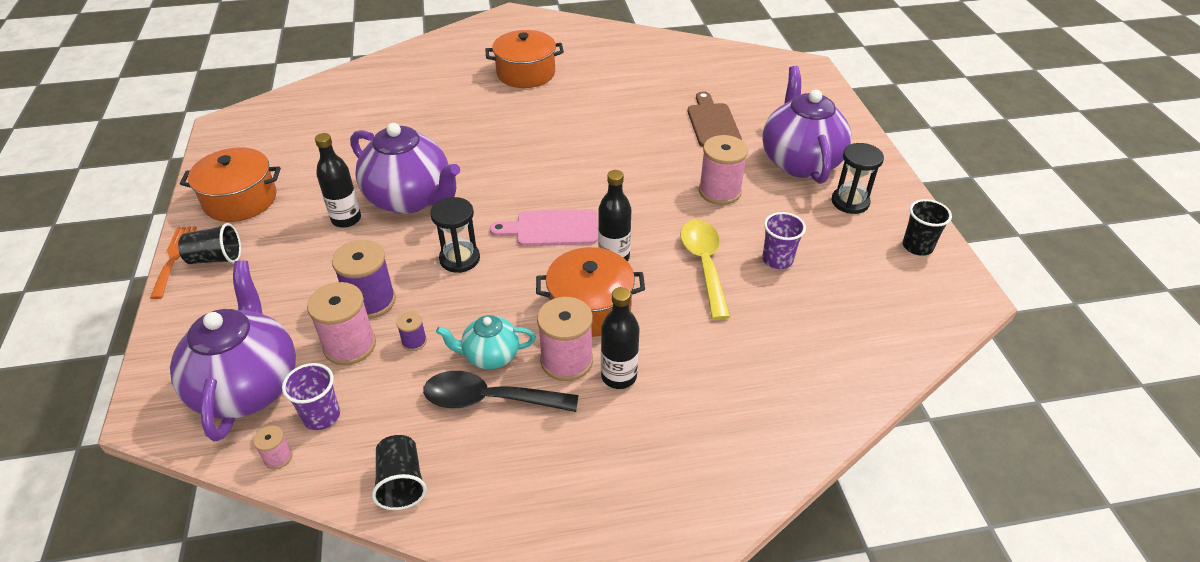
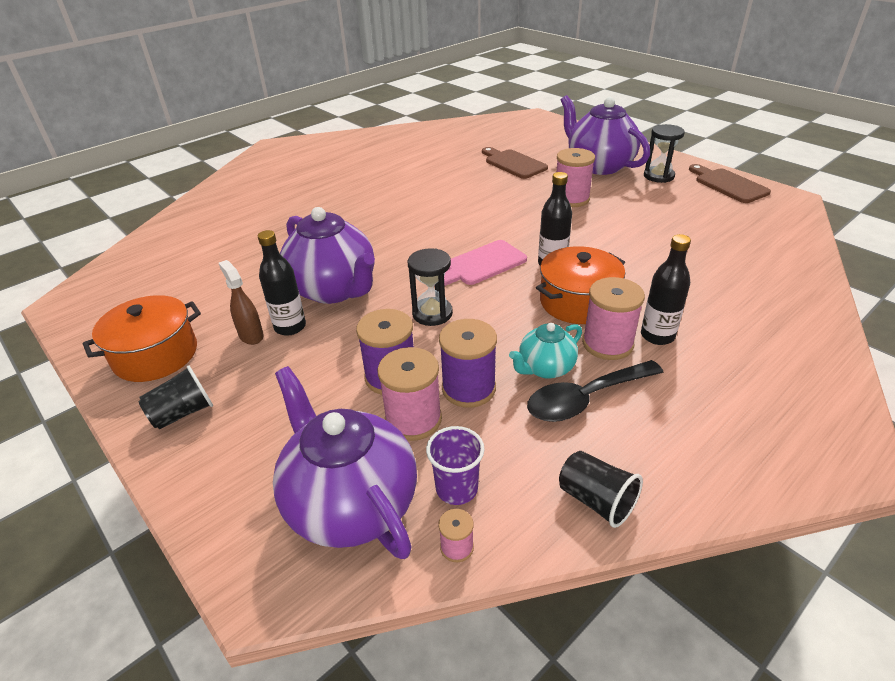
camera: 30 degrees left, 5 degrees down
orange fork [150,226,197,299] -> none
purple teapot [350,123,460,214] -> purple teapot turned 45 degrees clockwise [280,207,375,304]
purple spool [396,312,427,351] -> purple spool [439,319,497,408], size x2.07
orange pot [485,30,564,88] -> none
yellow spoon [680,220,730,320] -> none
purple cup [762,212,806,269] -> none
black cup [903,199,952,256] -> brown cutting board [689,164,771,203]
none -> brown spray bottle [219,260,264,345]

